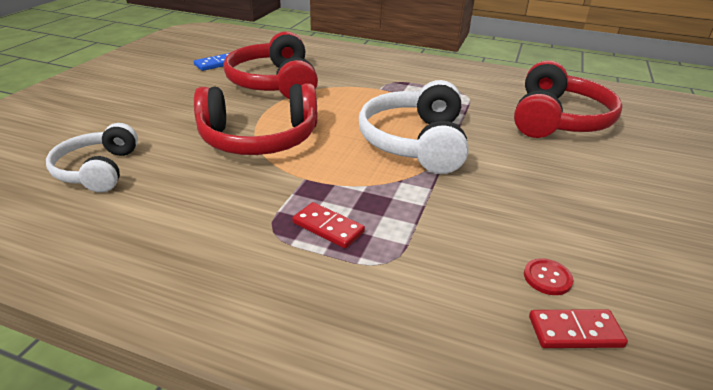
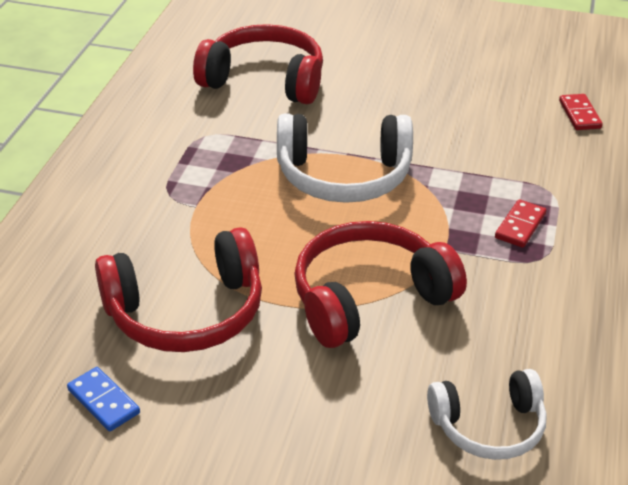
camera: 95 degrees left, 5 degrees up
red headphones [194,83,317,155] -> red headphones turned 105 degrees counterclockwise [294,221,467,348]
red button [524,258,574,295] -> none

